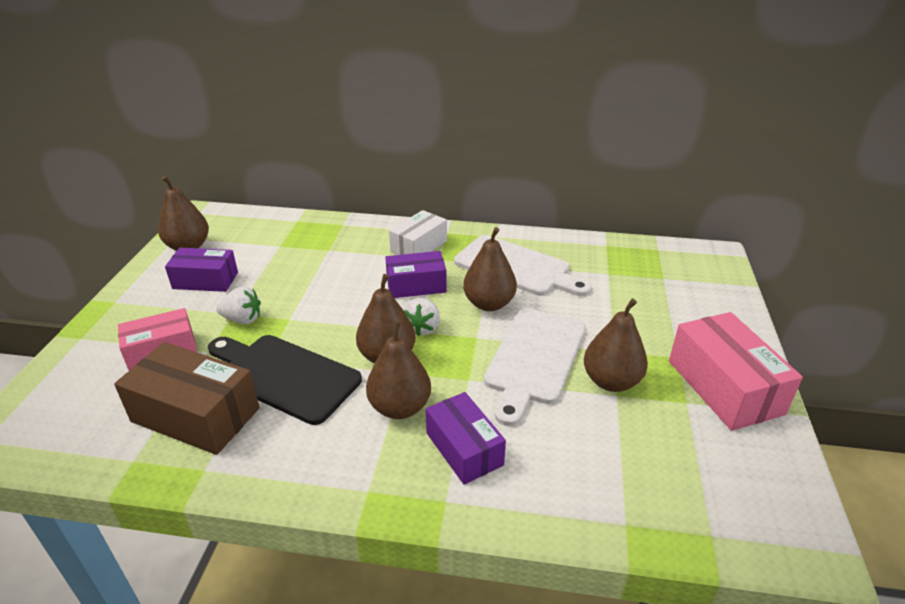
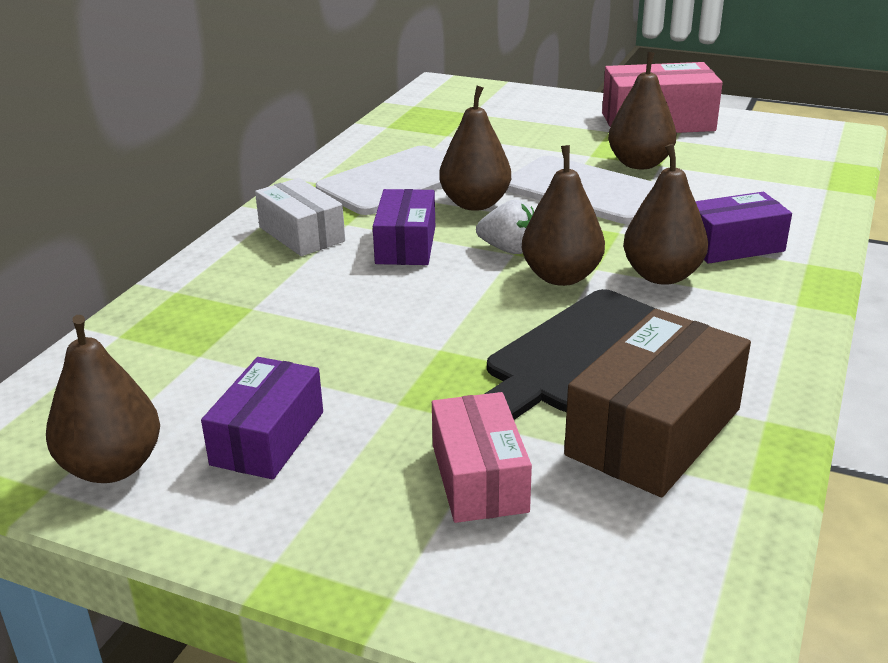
camera: 75 degrees left, 5 degrees down
white strawberry [216,286,261,324] -> none

